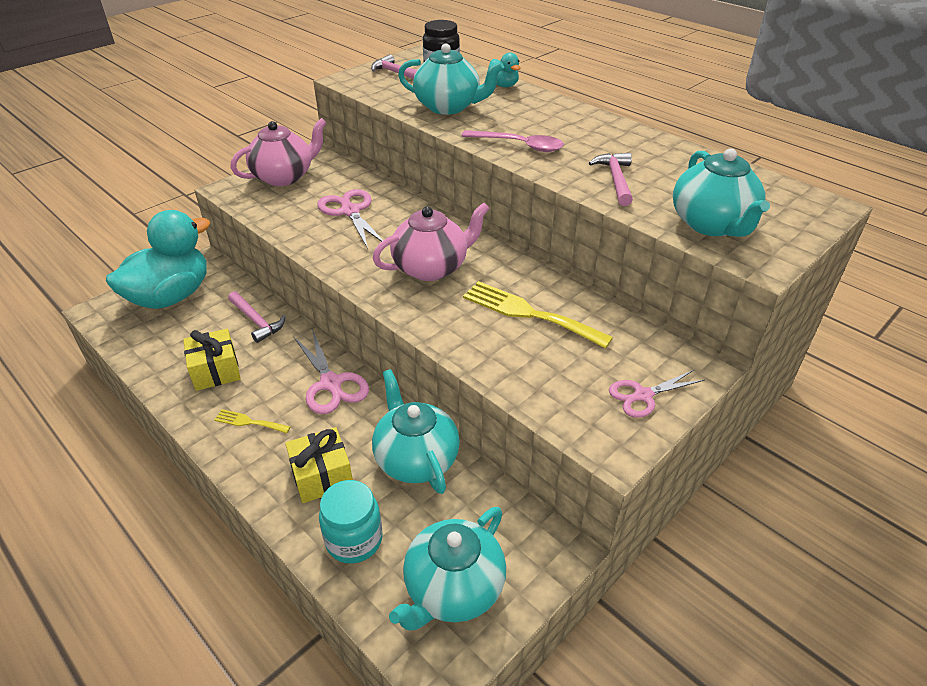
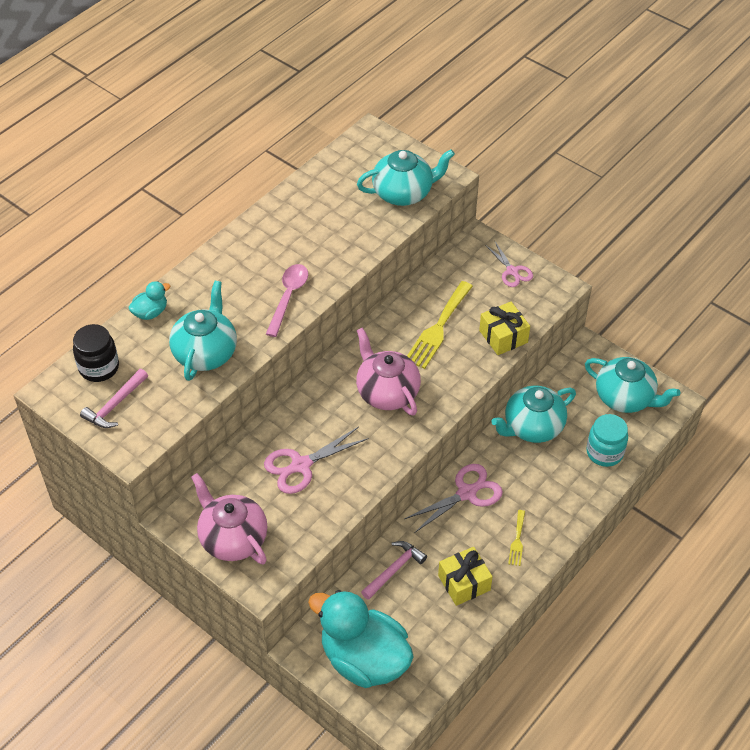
camera: 95 degrees left, 10 degrees up
yellow gift [285,427,353,503] -> yellow gift moved to [479,302,530,355]
pink hammer [589,153,633,206] -> none

